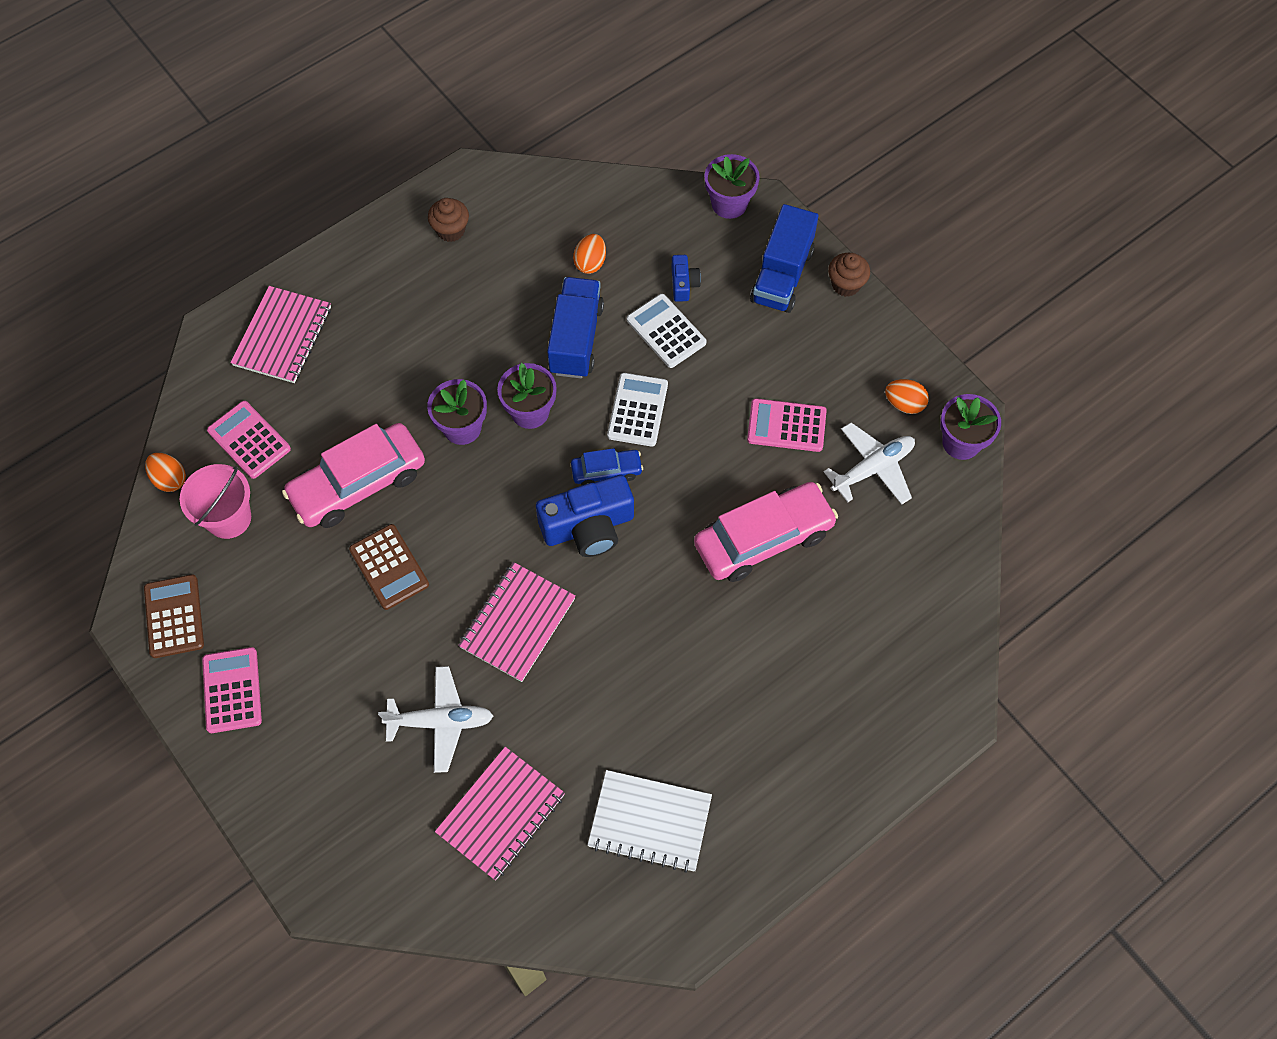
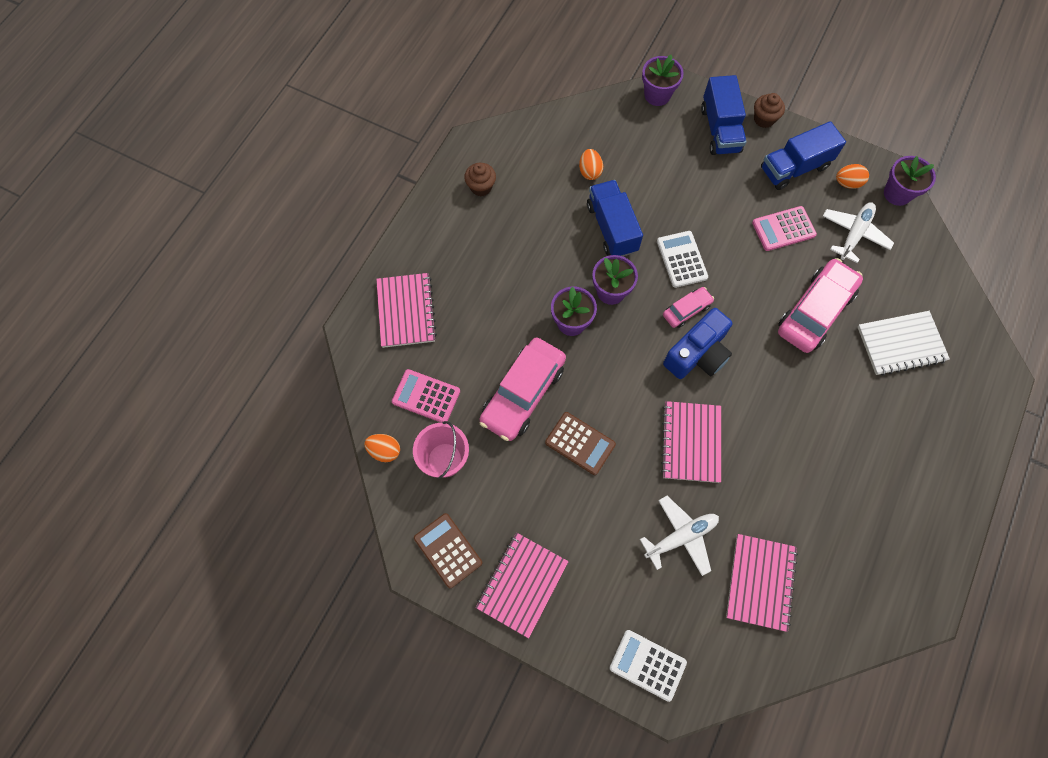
camera: 25 degrees left, 5 degrees up
pink calculator [202,647,262,733] -> pink notebook [476,533,569,638]
blue car [571,448,643,485] -> pink car [663,287,714,328]
white notebook [587,770,712,873] -> white notebook moved to [858,311,950,376]
white calculator [627,294,706,368] -> white calculator moved to [609,630,687,702]
blue camera [672,255,701,302] -> none
none -> blue truck [761,121,846,190]

